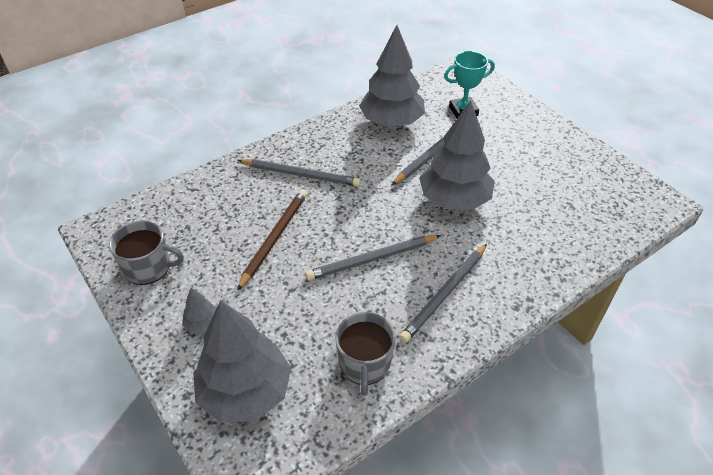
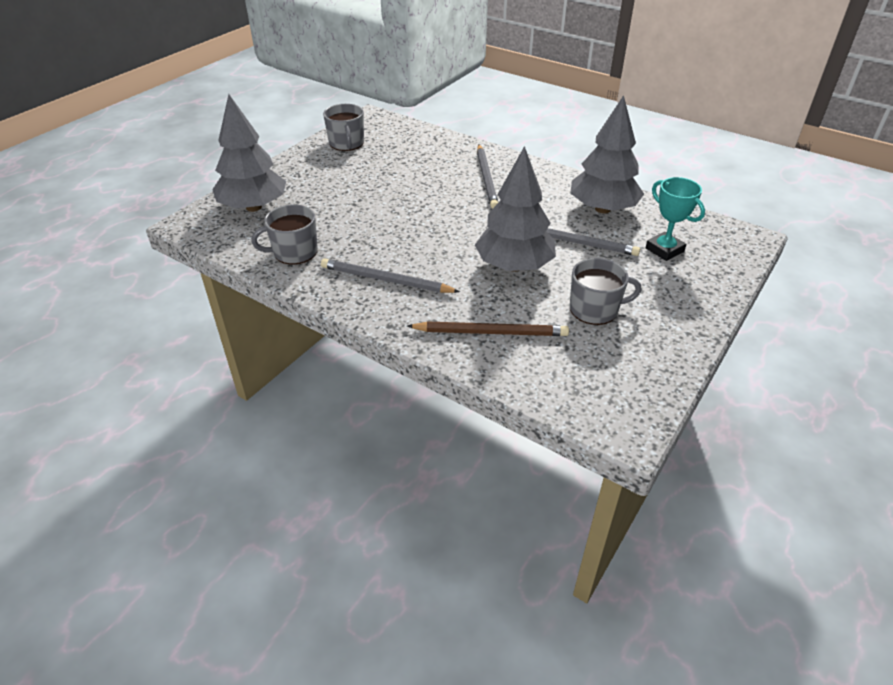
camera: 70 degrees right, 5 degrees down
grey tree [182,288,217,334] -> none
brown pencil [237,189,307,290] -> brown pencil moved to [407,322,569,336]
grey pencil [305,235,441,280] -> none
none -> grey mug [570,258,641,325]

